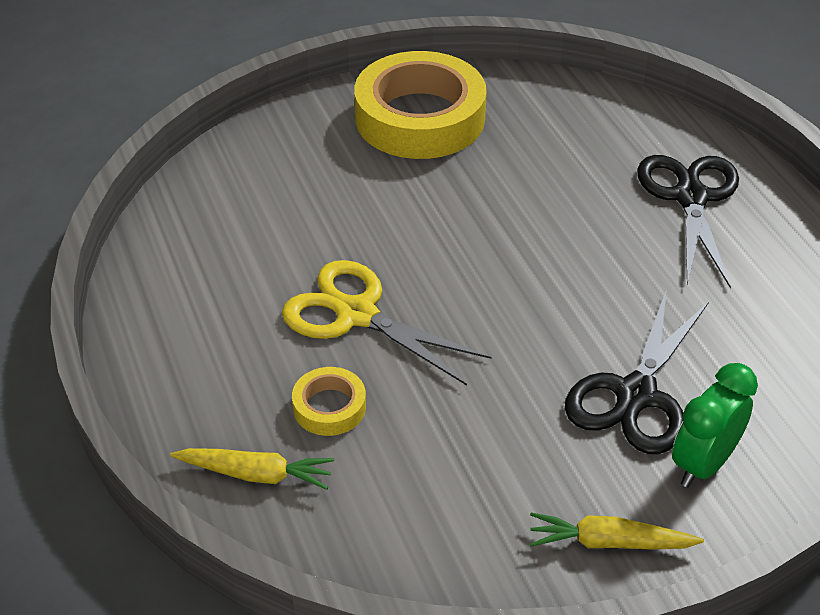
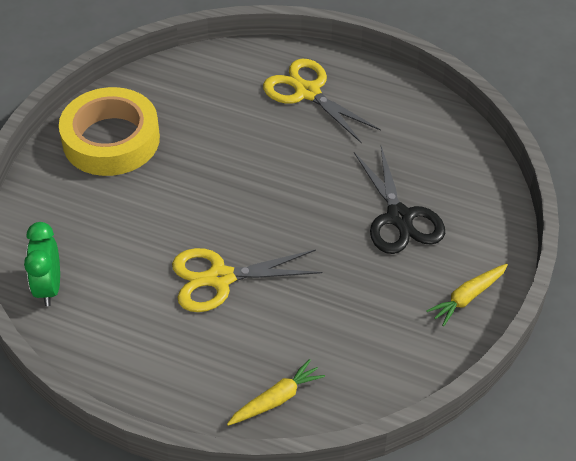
camera: 45 degrees left, 5 degrees up
yellow tape [292,367,366,436] -> none
black scissors [637,155,739,289] -> yellow scissors [263,59,381,143]
green clock [672,363,758,487] -> green clock moved to [24,222,60,306]

